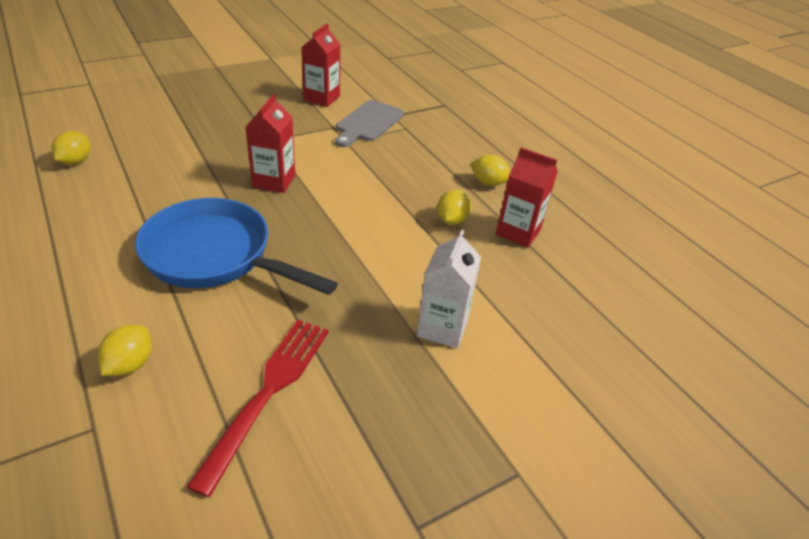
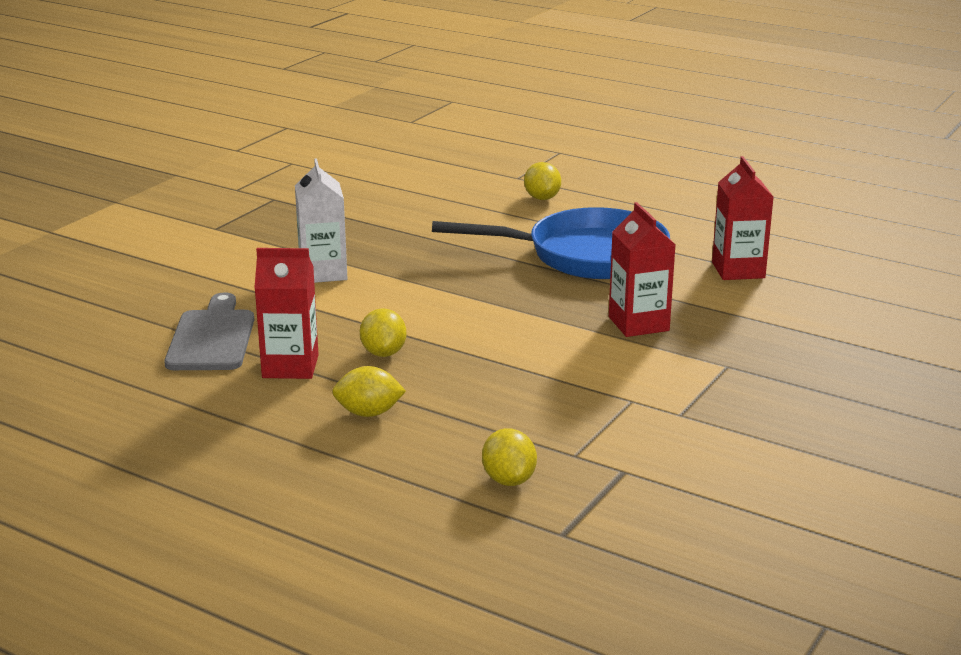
camera: 155 degrees right, 15 degrees down
yellow lemon [52,131,91,165] -> yellow lemon moved to [482,428,537,486]
red fork [186,320,329,497] -> none
red carton [301,24,340,107] -> red carton moved to [712,156,774,280]
grey cutting board [335,100,404,147] -> grey cutting board moved to [164,292,254,370]

